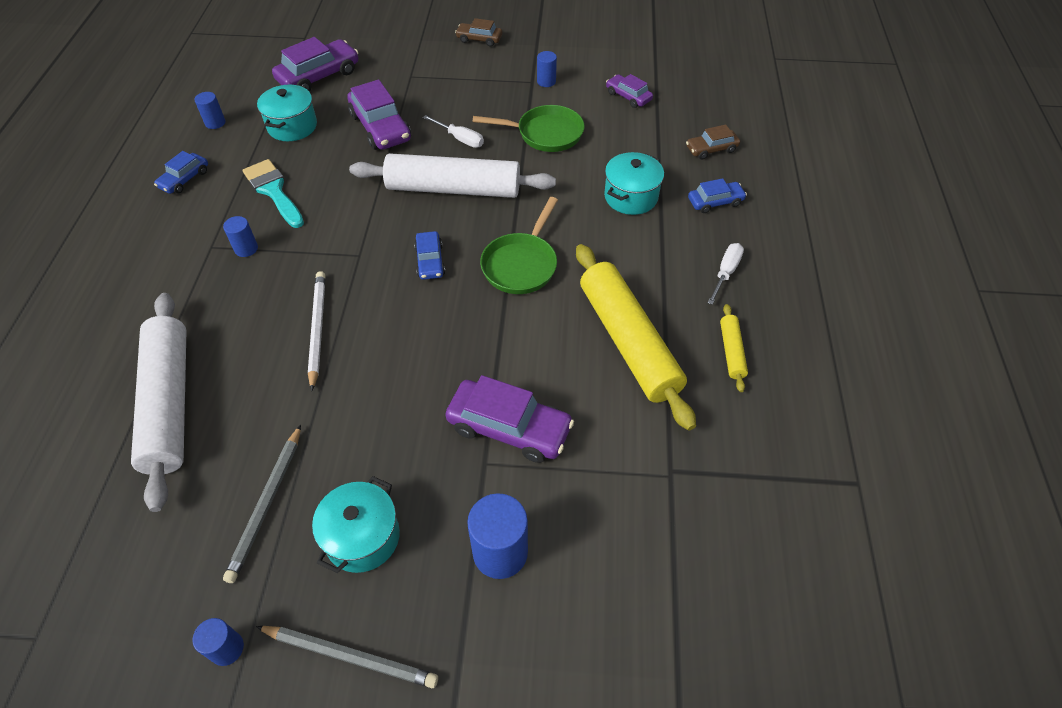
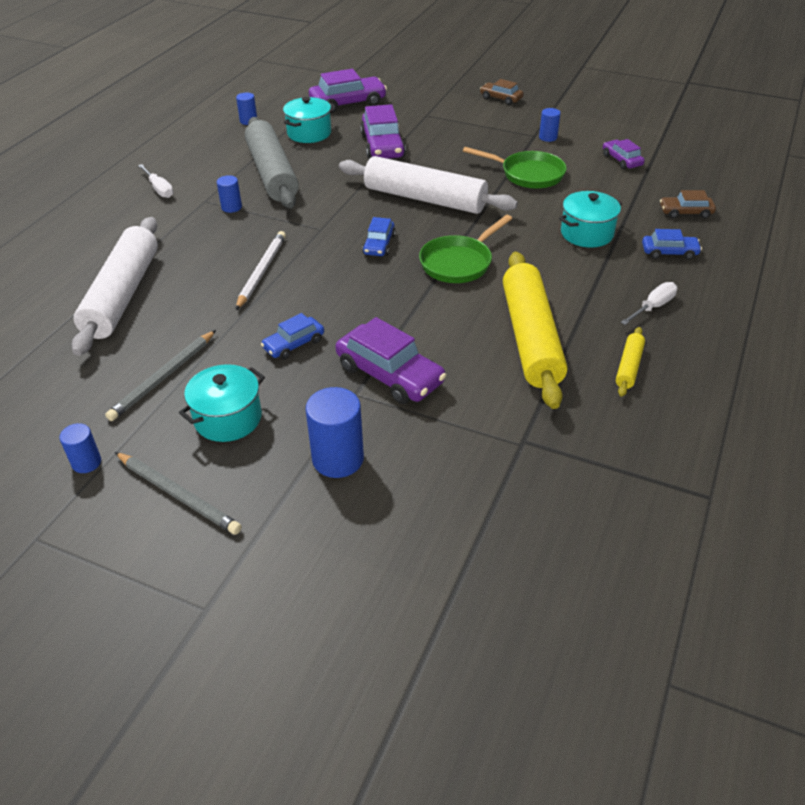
camera: 20 degrees right, 10 degrees down
blue car [154,151,208,194] -> blue car moved to [261,313,324,360]
turquoise brush [243,159,304,228] -> grey rolling pin [245,117,299,208]
white screwdriver [423,115,484,148] -> white screwdriver moved to [138,164,173,198]

